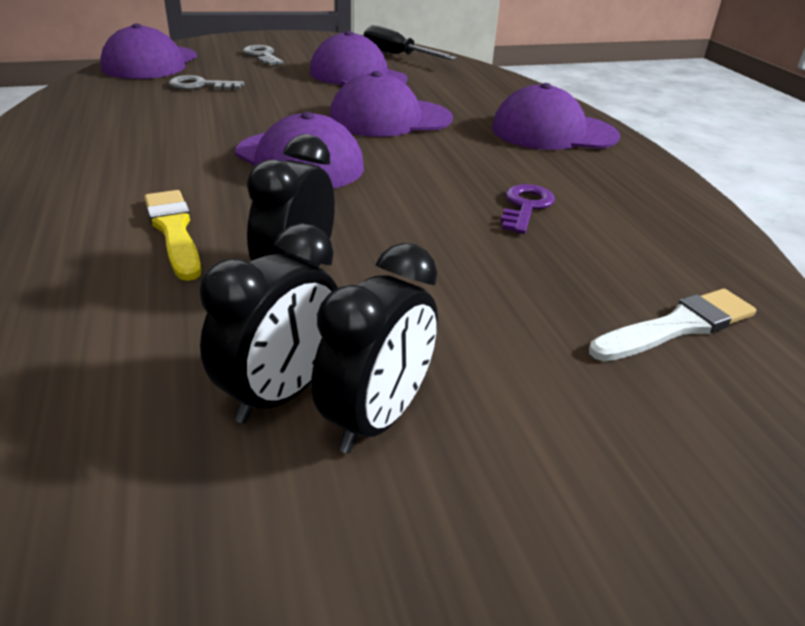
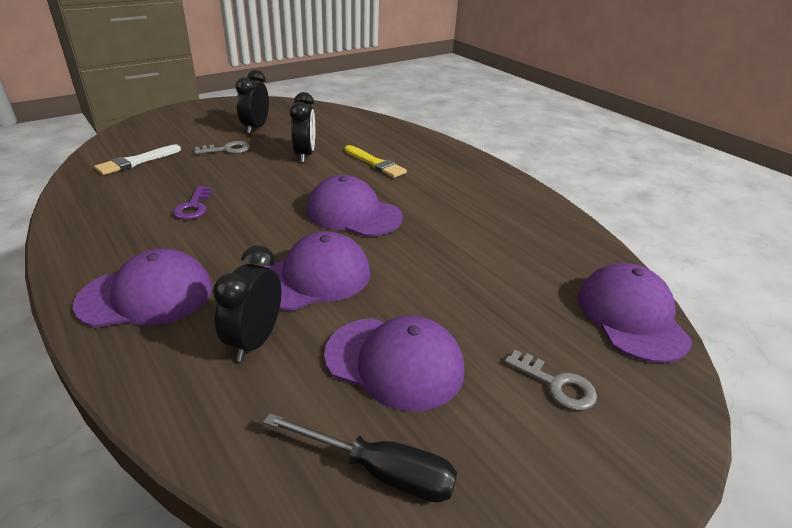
camera: 160 degrees right, 0 degrees up
grey key [169,75,245,90] -> grey key moved to [194,141,250,154]
black clock [200,223,338,424] -> black clock moved to [213,246,281,362]

